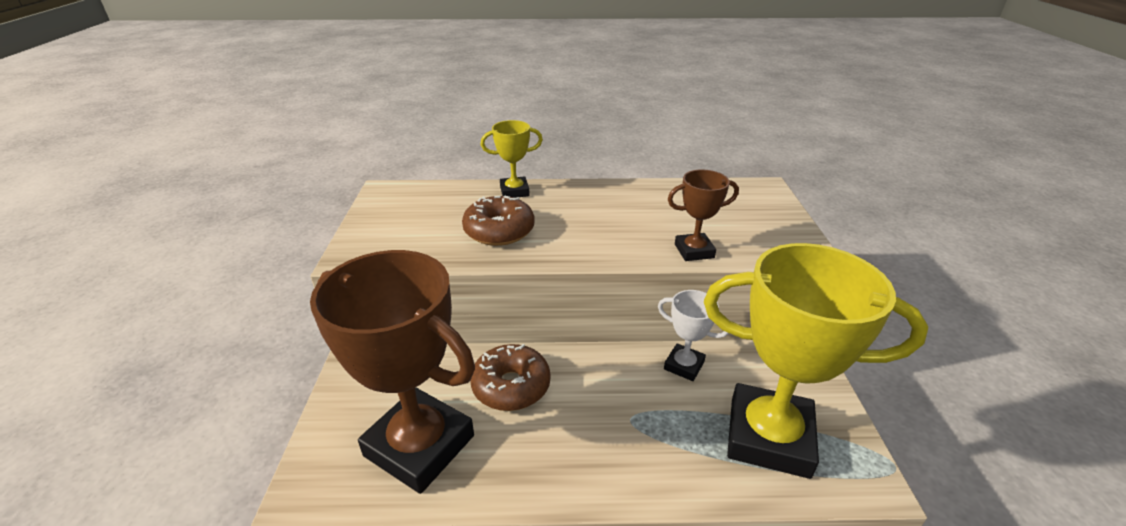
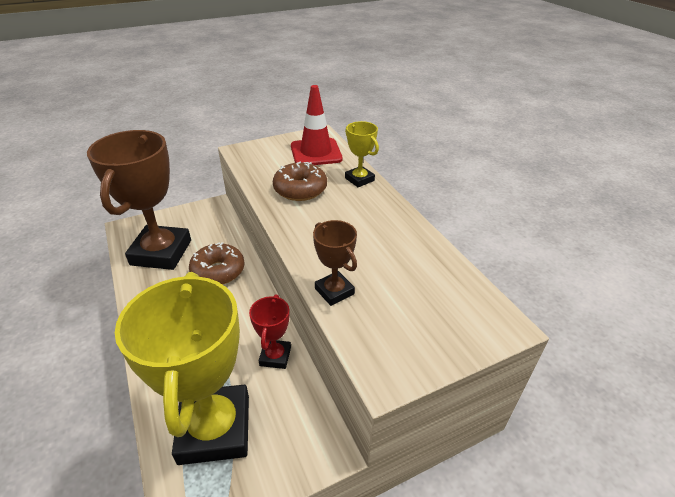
camera: 65 degrees right, 5 degrees up
white trophy [658,290,728,381] -> red trophy [249,294,291,369]
none -> red traffic cone [291,85,343,165]

